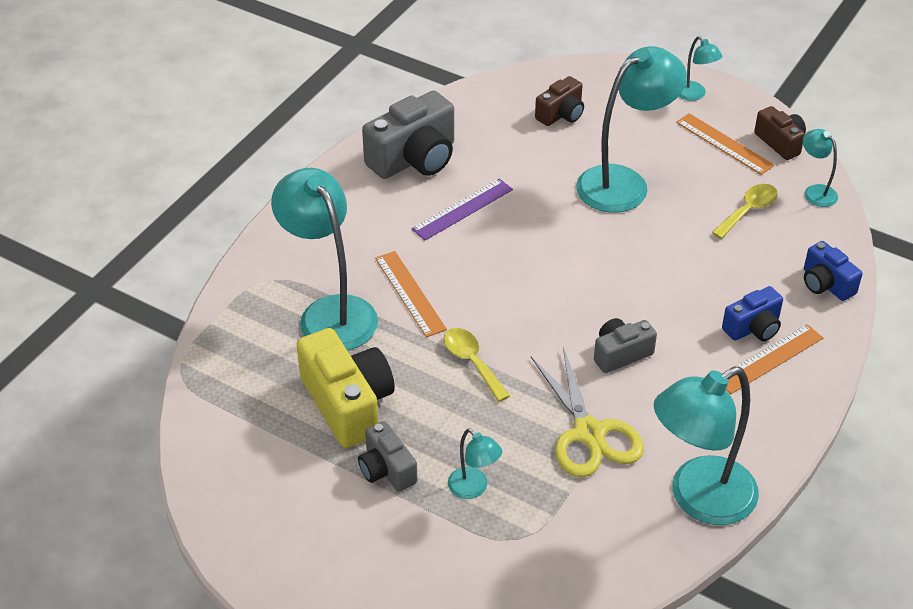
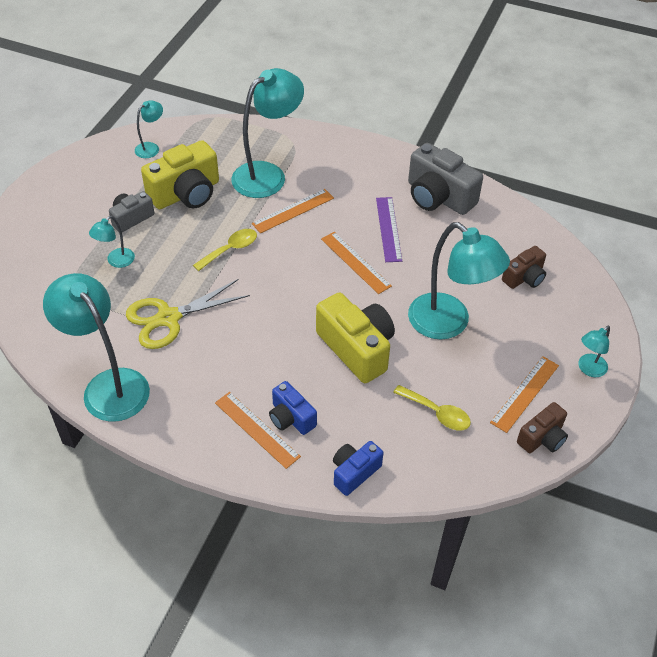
camera: 80 degrees right, 5 degrees up
purple ruler [411,179,513,240] -> purple ruler turned 45 degrees clockwise [376,197,402,262]
brown camera [535,76,584,126] -> brown camera turned 75 degrees counterclockwise [502,246,546,289]
grey camera [594,318,657,373] -> none
turquoise lamp [803,129,838,207] -> turquoise lamp moved to [135,100,163,158]
none -> yellow camera [316,293,395,383]
none -> orange ruler [321,232,392,294]

